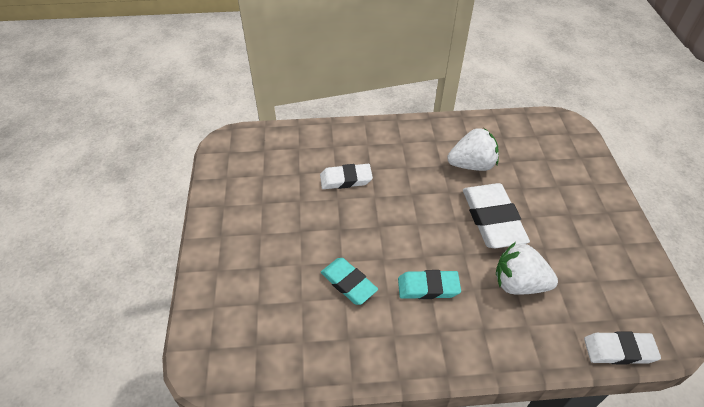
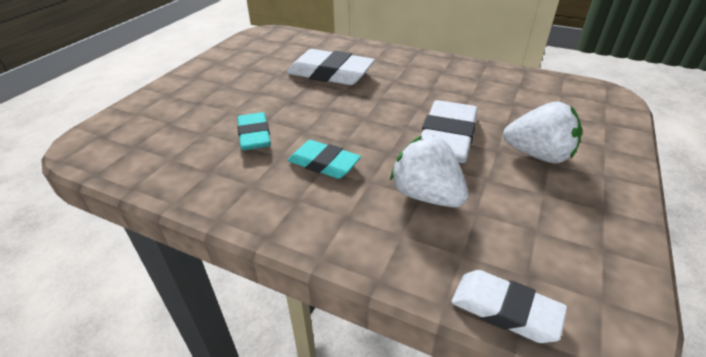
camera: 30 degrees right, 10 degrees down
white eraser [320,164,373,189] -> white eraser [287,49,375,85], size x1.61
white strawberry [447,128,499,171] -> white strawberry moved to [503,101,582,163]

